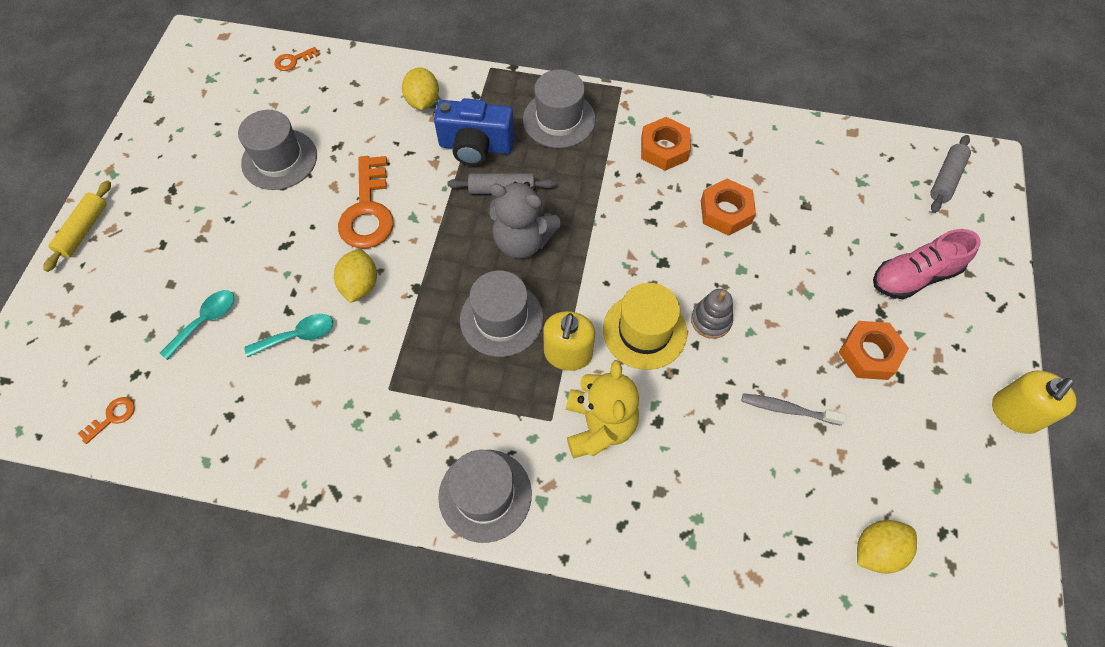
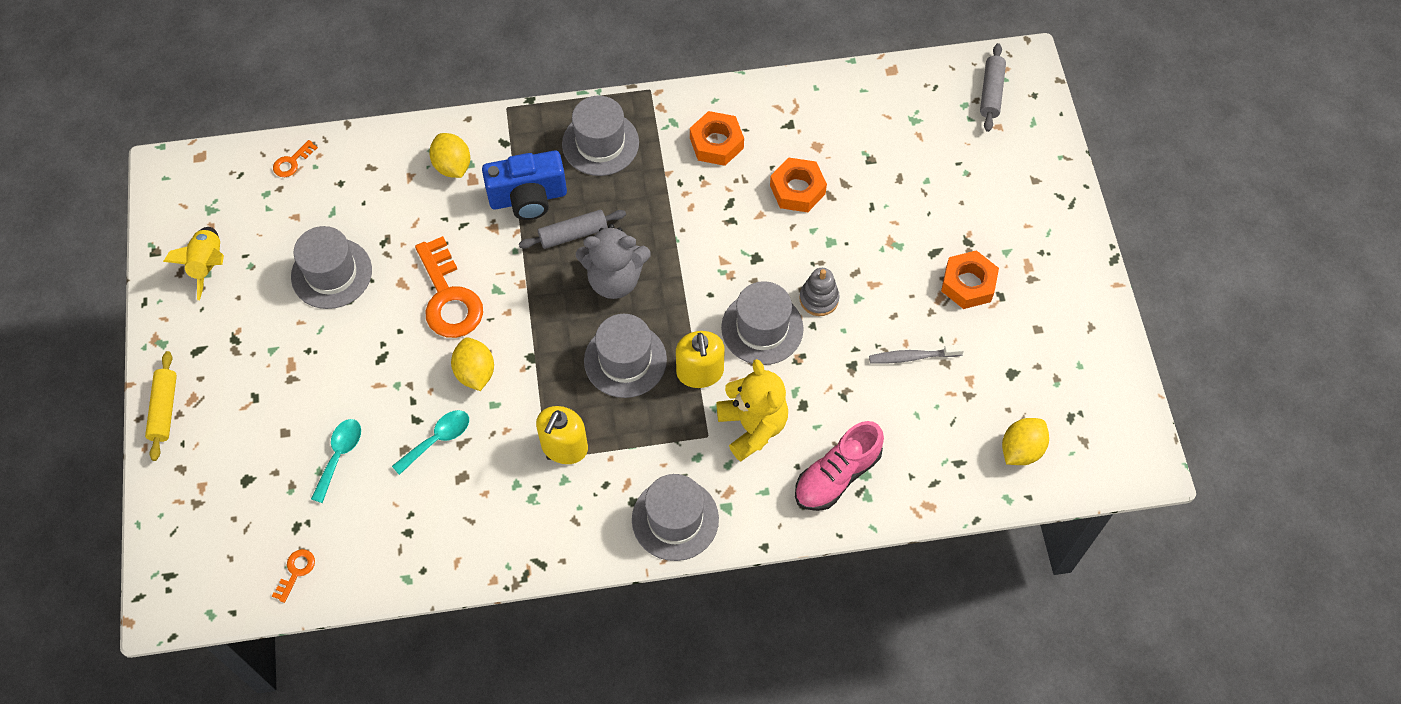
camera: 20 degrees left, 0 degrees up
yellow hat [603,283,687,370] -> grey hat [721,281,804,365]
pink shoe [873,229,980,299] -> pink shoe moved to [795,421,884,511]
yellow soap dispenser [992,370,1076,434] -> yellow soap dispenser moved to [536,406,588,464]
none -> yellow rocket [163,227,224,300]

